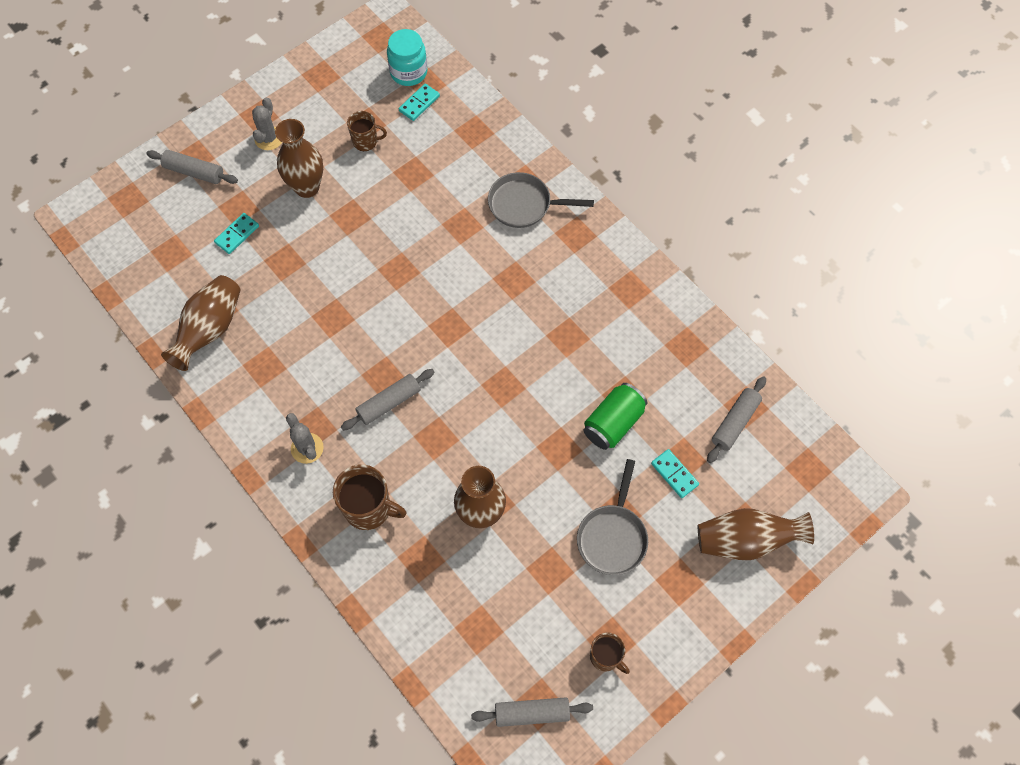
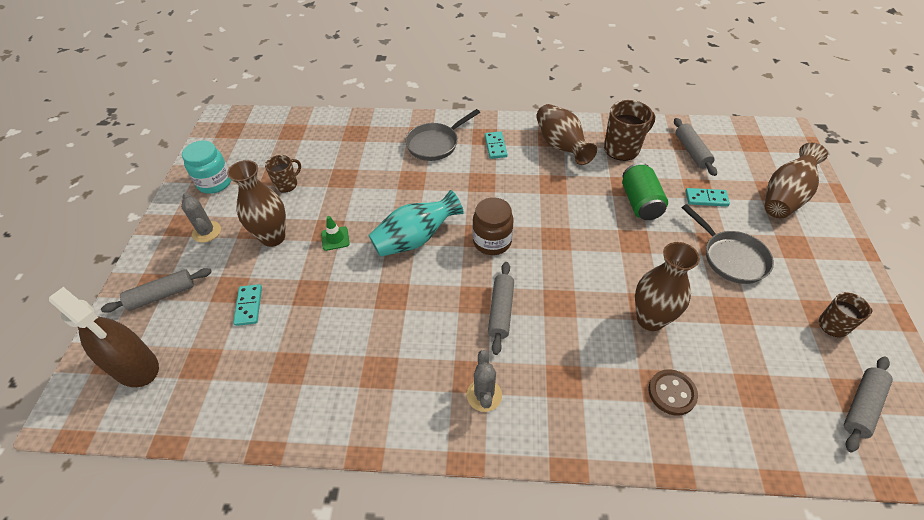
camera: 45 degrees left, 15 degrees down
brown vase [161,275,241,371] -> brown vase moved to [536,104,597,165]
grey cactus [286,413,324,464] -> grey cactus turned 75 degrees clockwise [467,350,502,412]
brown mug [333,465,407,530] -> brown mug moved to [604,100,655,161]
turquoise jar [387,29,427,86] -> turquoise jar moved to [182,141,231,194]
turquoise domino [399,84,440,121] -> turquoise domino moved to [485,132,507,159]
none -> brown spray bottle [49,287,159,387]
none -> green traffic cone [321,216,350,251]
none -> turquoise vase [369,190,463,257]
none -> brown jar [473,197,514,255]
none -> brown button [649,369,698,415]

